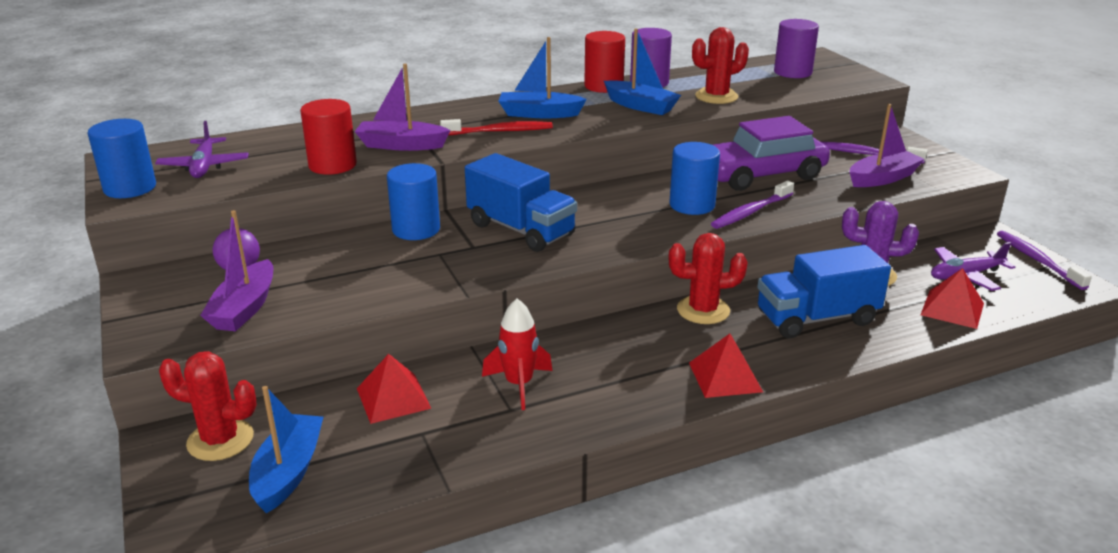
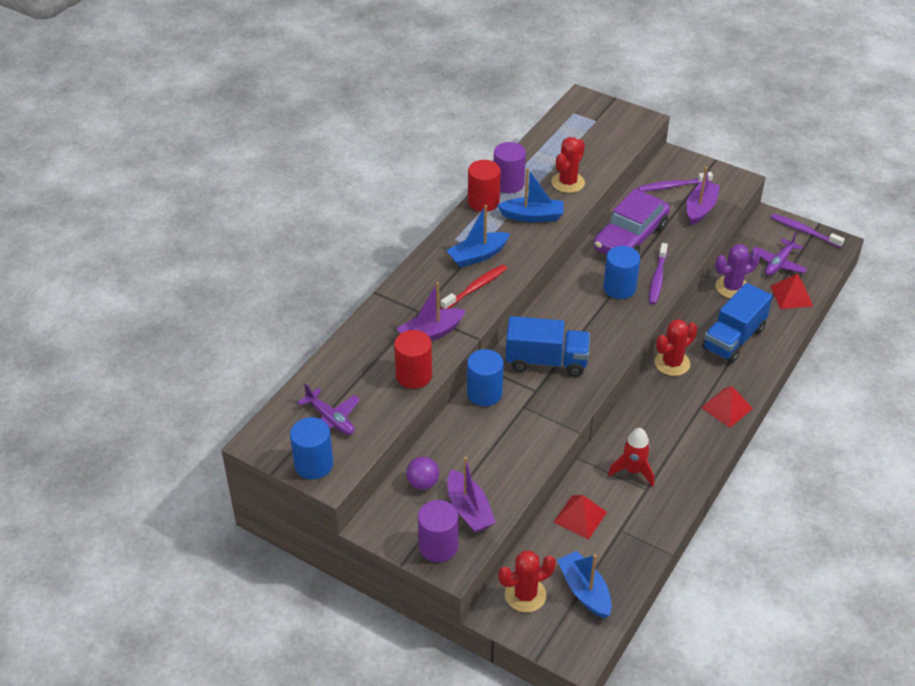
camera: 35 degrees left, 15 degrees up
purple cylinder [774,19,819,78] -> purple cylinder moved to [418,500,458,562]

